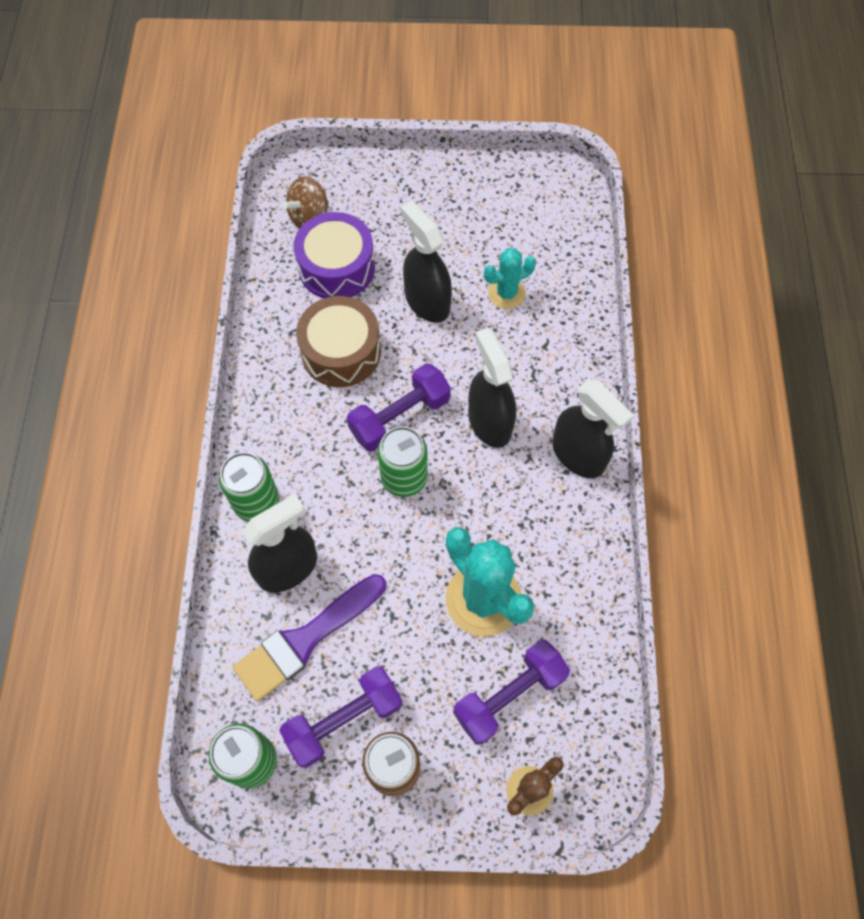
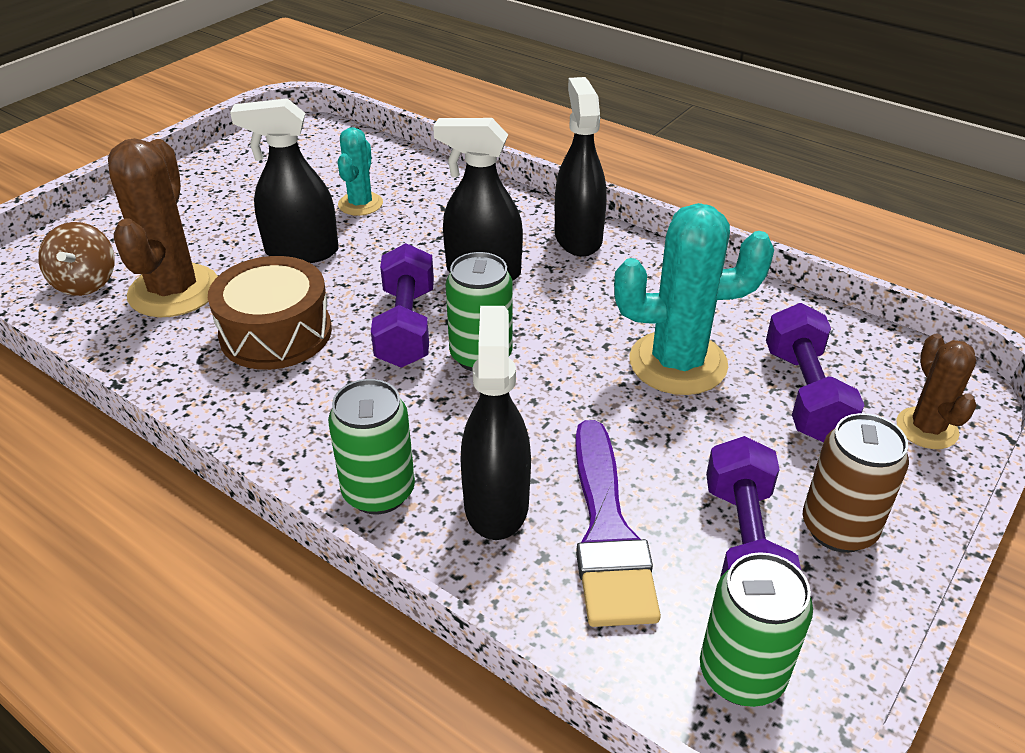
camera: 55 degrees left, 25 degrees down
purple drum [294,212,375,298] -> brown cactus [108,138,218,317]
black spray bottle [553,379,634,478] -> black spray bottle turned 90 degrees counterclockwise [555,77,607,256]

